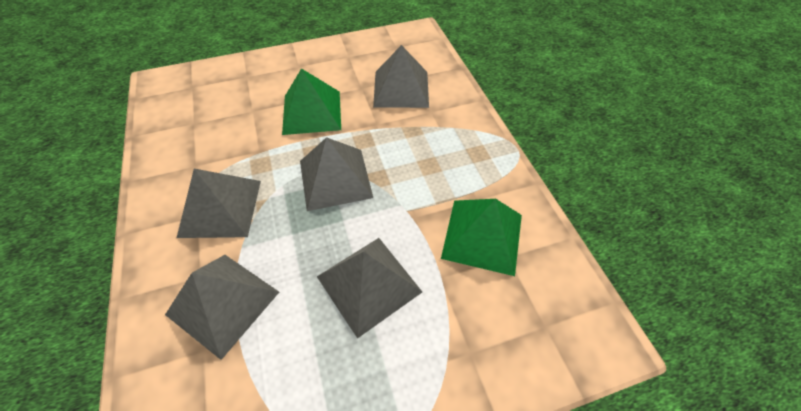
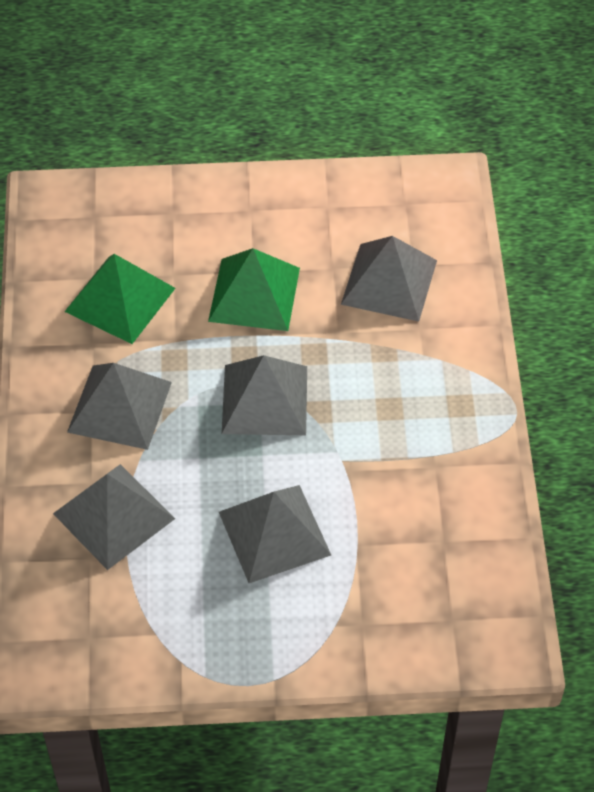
camera: 15 degrees right, 0 degrees up
green pyramid [441,199,522,276] -> green pyramid moved to [64,254,175,344]

